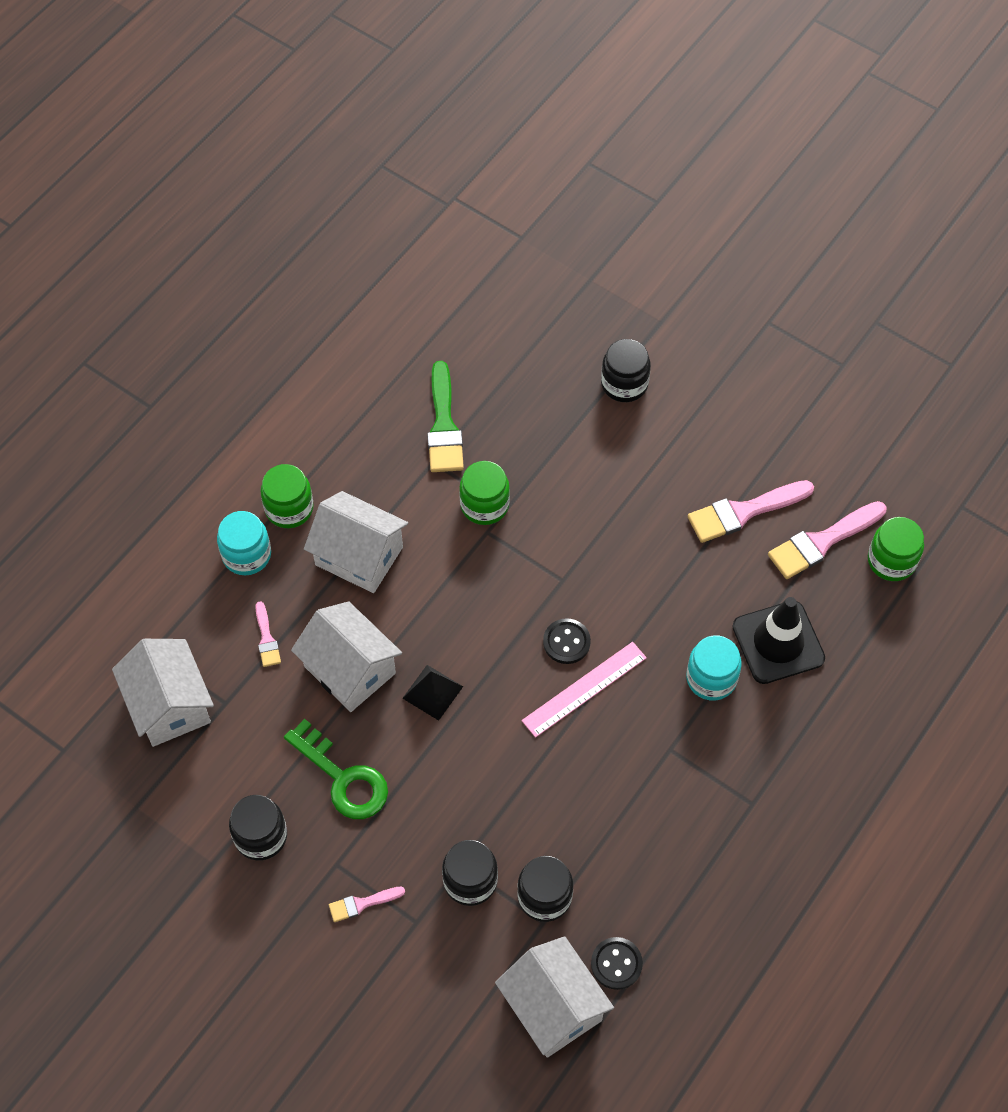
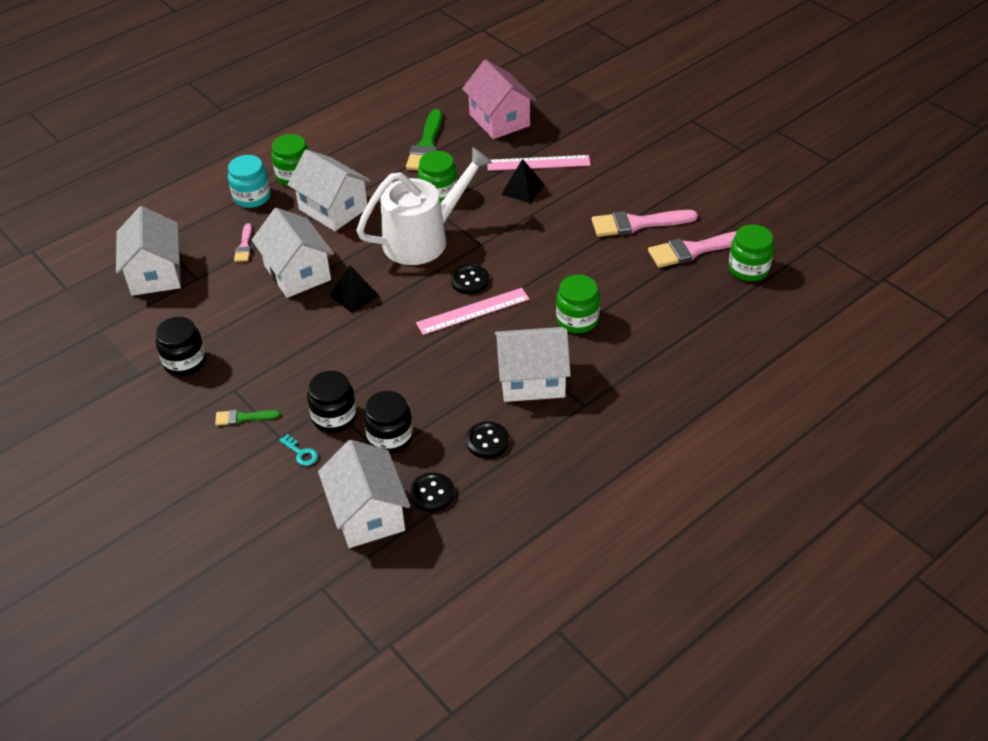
camera: 15 degrees right, 15 degrees down
green key [284,719,388,819] -> none
pink brush [329,886,405,922] -> green brush [215,409,280,426]
black jar [601,339,651,402] -> none
turquoise jar [686,635,742,701] -> green jar [556,275,600,333]
black traffic cone [732,597,825,684] -> none
none -> turquoise key [279,434,318,466]
none -> white watering can [356,147,492,265]
none -> pink house [462,59,536,139]
none -> black button [466,422,509,459]
none -> pink ruler [487,155,591,171]
none -> white house [495,327,571,402]
none -> black pyramid [501,159,544,203]

